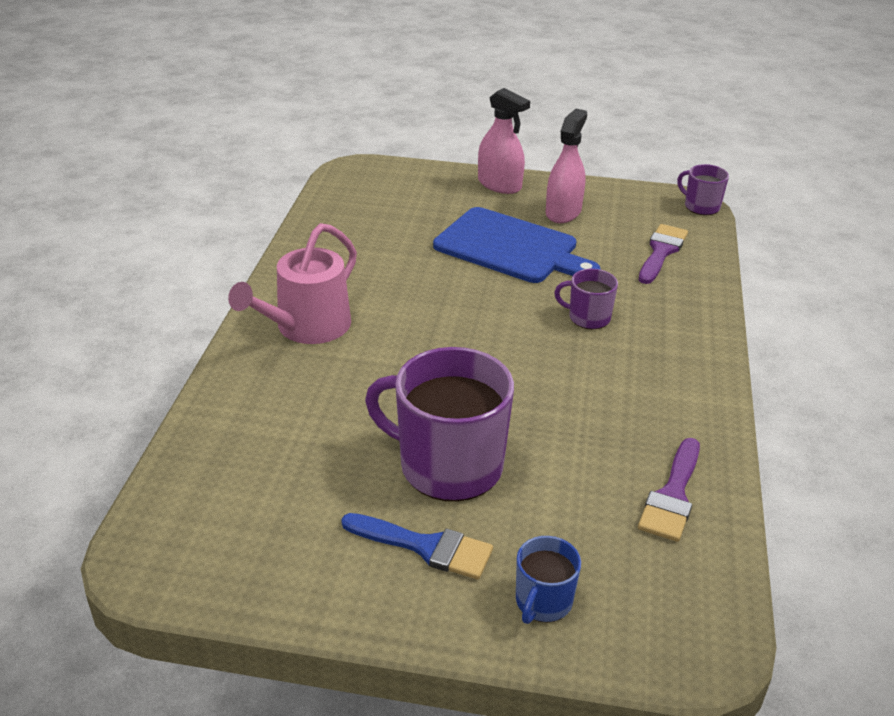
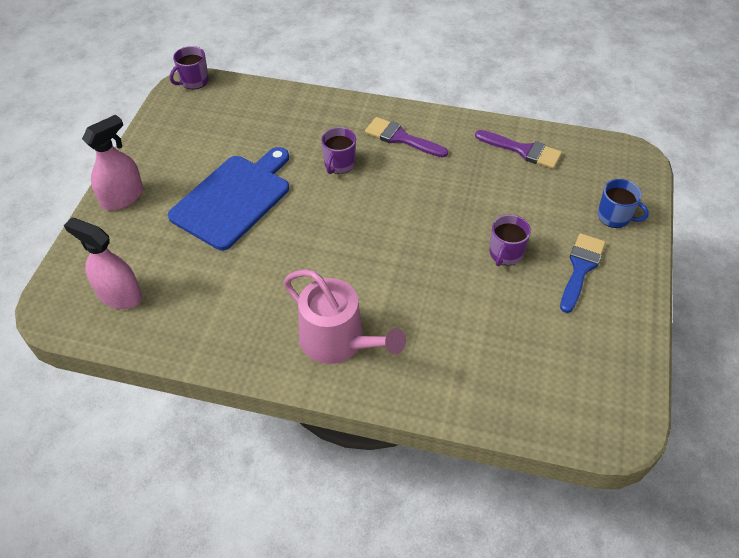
camera: 85 degrees left, 15 degrees up
purple mug [365,347,514,501] -> purple mug [489,215,531,266], size x0.49
pink spray bottle [546,109,587,223] -> pink spray bottle moved to [64,218,142,309]
purple brush [639,224,688,284] -> purple brush moved to [365,117,448,157]

